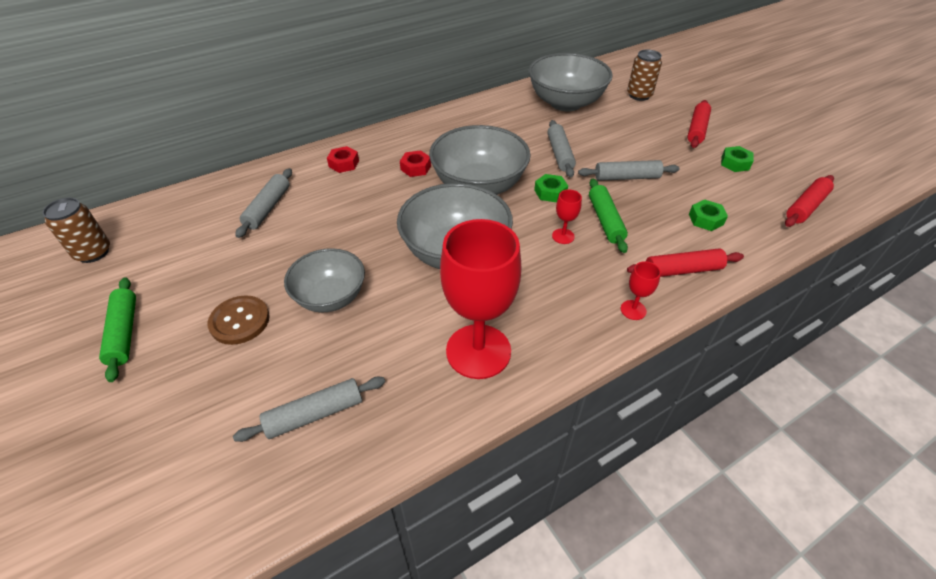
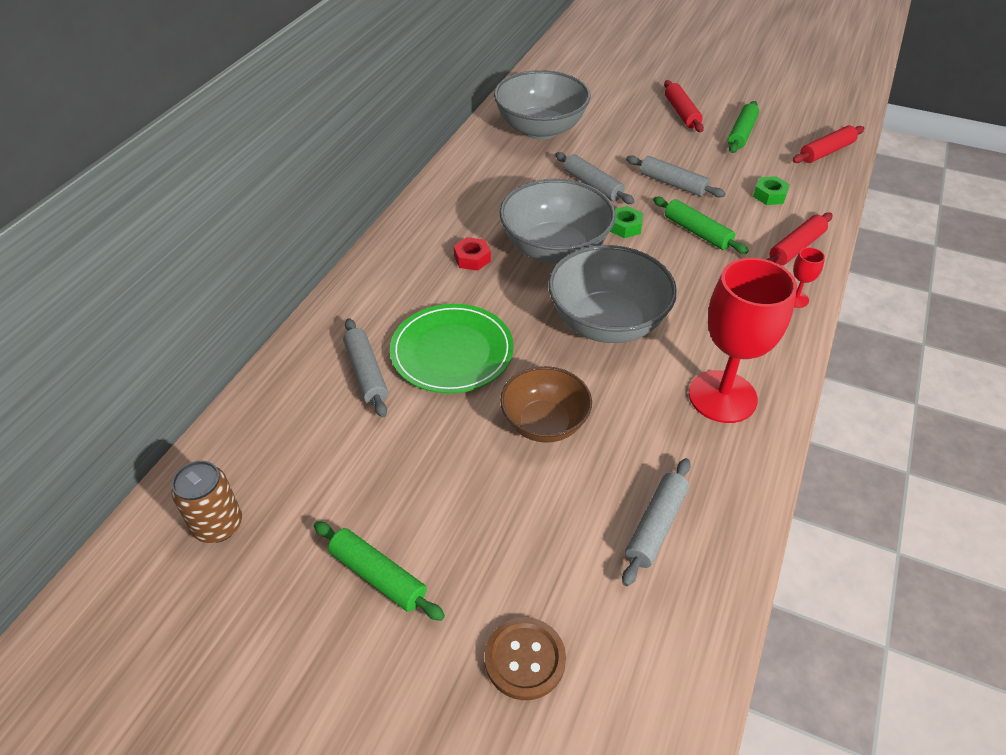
camera: 35 degrees left, 0 degrees up
brown button [208,295,270,345] -> brown button moved to [485,617,566,700]
grey bowl [284,248,365,312] -> brown bowl [500,366,592,443]
red nut [327,146,359,173] -> none
red goblet [552,190,582,244] -> none
grey rolling pin [578,160,680,181] -> grey rolling pin turned 75 degrees clockwise [626,156,725,197]
brown can [627,49,662,101] -> none
green nut [721,146,754,172] -> green rolling pin [728,101,759,153]
red rolling pin [785,175,834,227] -> red rolling pin turned 45 degrees clockwise [792,126,864,163]
none -> green plate [390,304,514,393]

